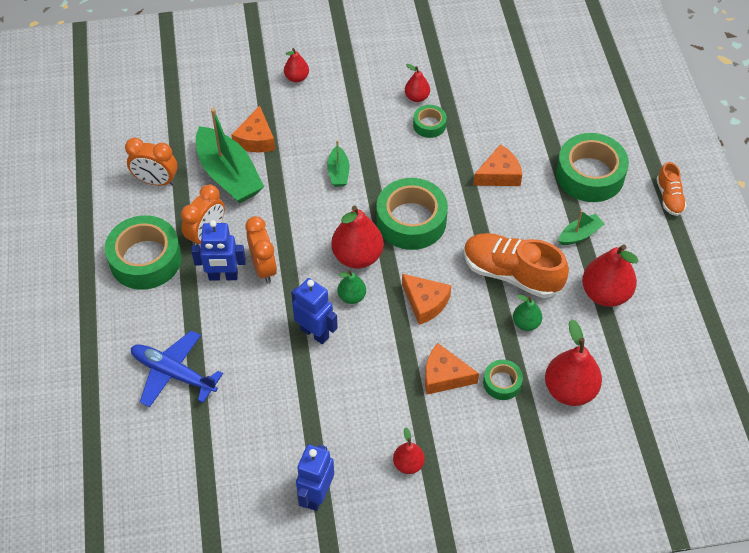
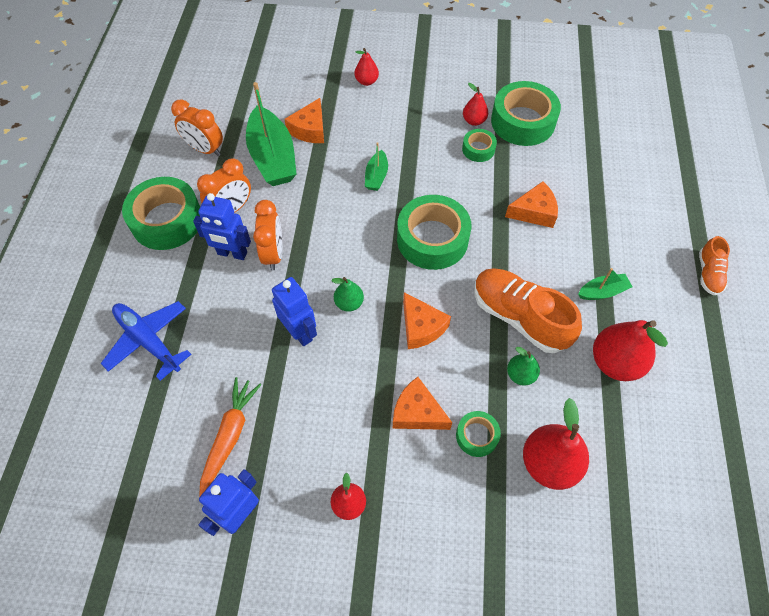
camera: 15 degrees right, 5 degrees up
red pear [331,206,384,268] -> none
green tape [556,133,629,202] -> green tape moved to [491,81,561,146]
none -> orange carrot [199,377,261,497]

